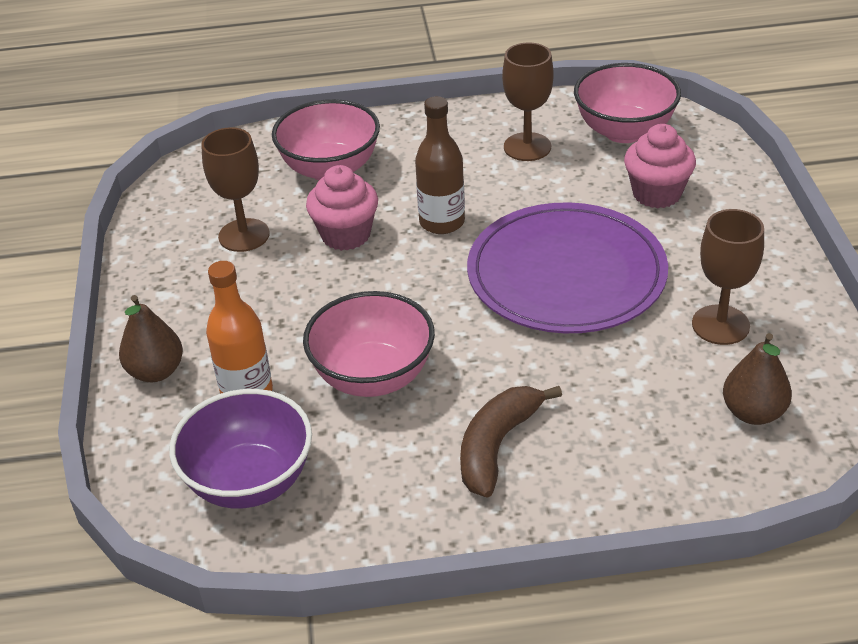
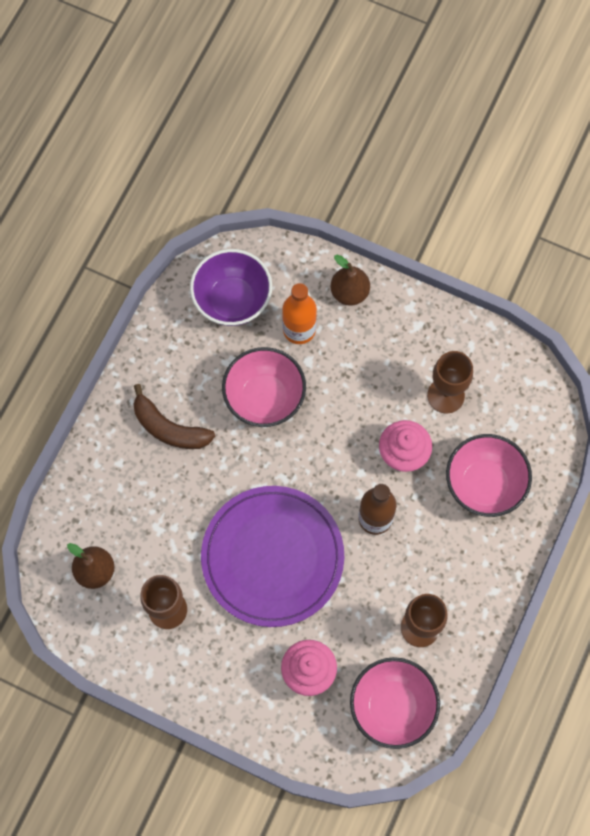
camera: 120 degrees right, 30 degrees up
brown banana [460,386,562,498] -> brown banana turned 150 degrees clockwise [134,384,215,449]

